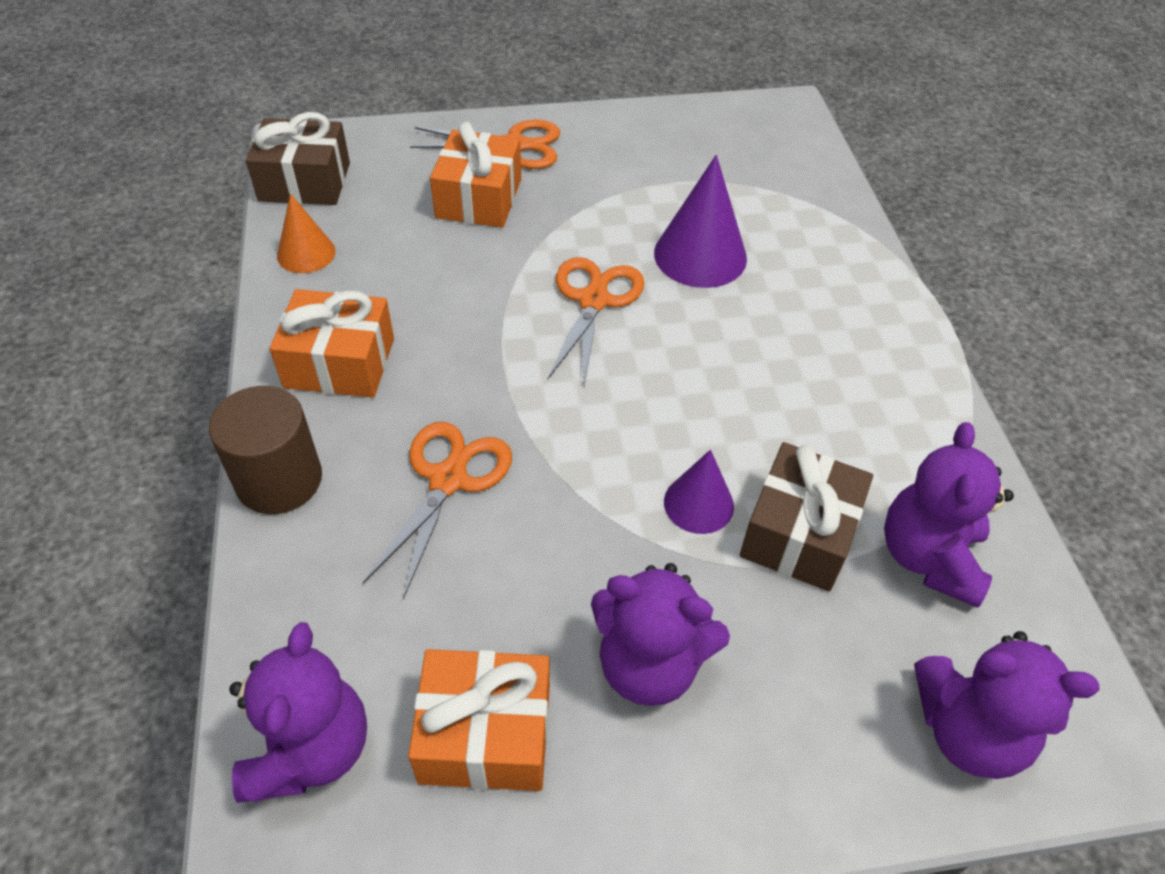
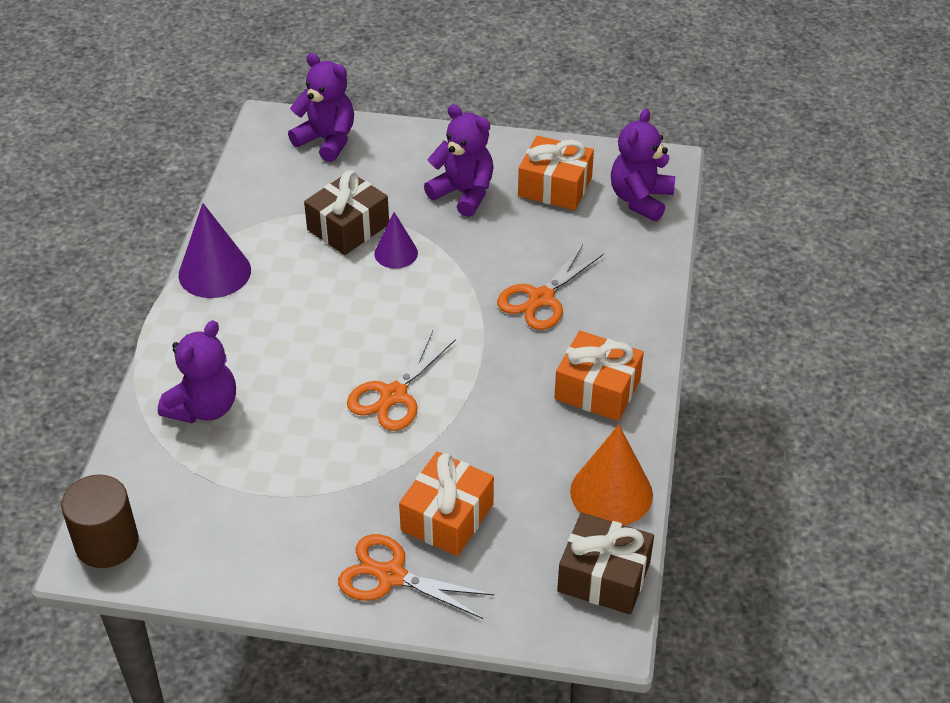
camera: 160 degrees left, 5 degrees down
brown cylinder [209,386,322,514] -> brown cylinder moved to [61,475,139,568]
orange cone [277,194,336,273] -> orange cone [570,425,653,525], size x1.64
purple cone [654,155,747,288] -> purple cone moved to [179,203,251,298]
purple teddy bear [884,422,1014,608] -> purple teddy bear moved to [158,320,236,423]

